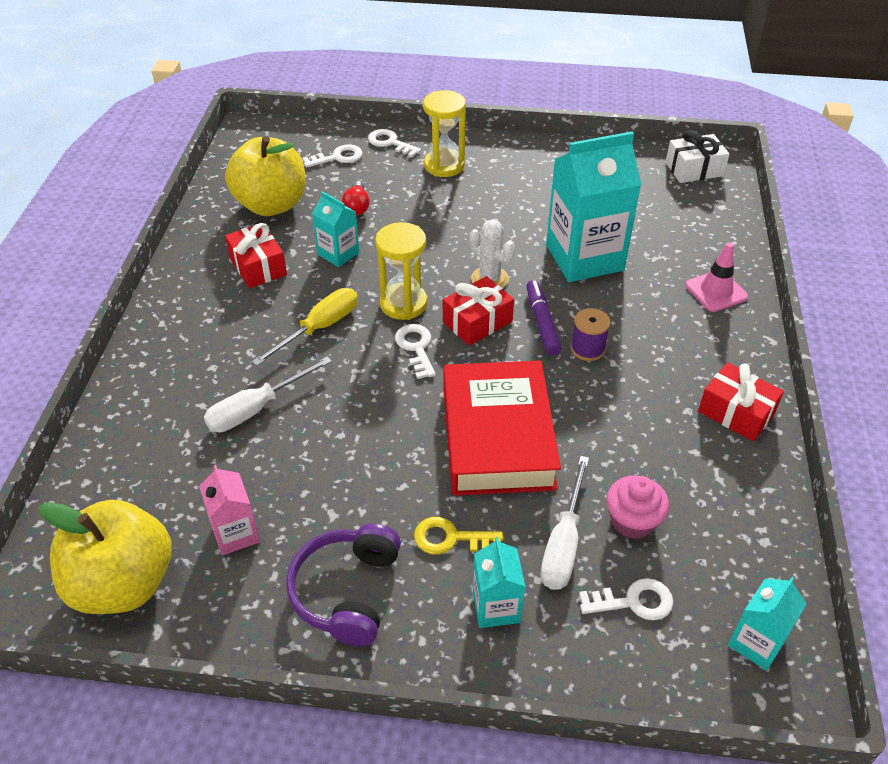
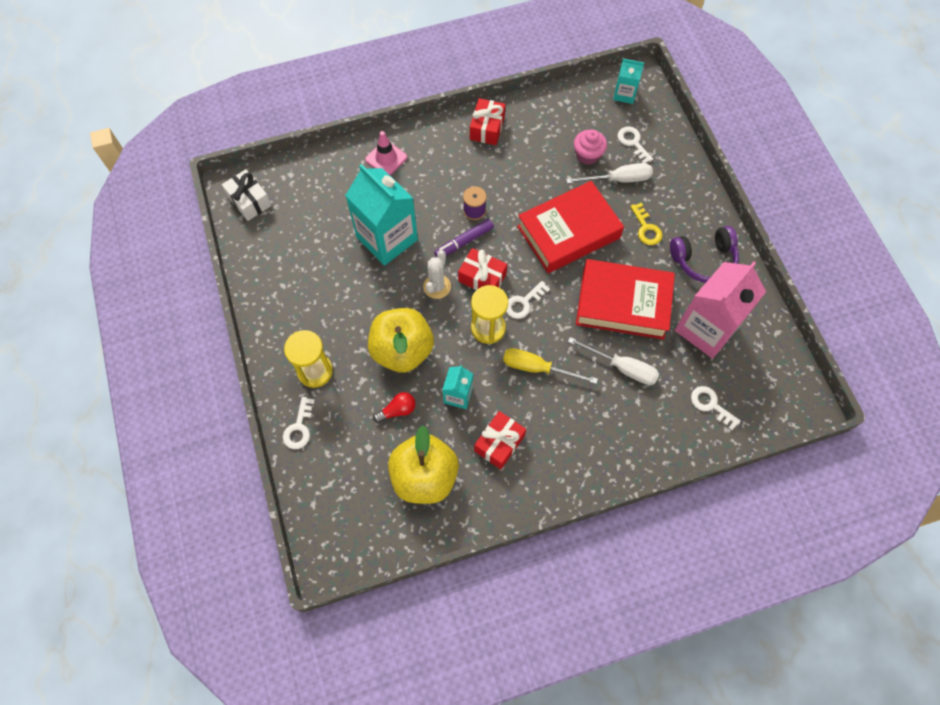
camera: 115 degrees left, 20 degrees up
yellow apple [39,499,172,614] -> yellow apple moved to [368,308,434,372]
pink carton [199,465,260,555] -> pink carton [675,262,766,359], size x2.01
white key [303,144,363,168] -> white key moved to [691,386,741,430]
turquoise carton [473,537,526,628] -> none
none -> red book [576,259,675,339]

